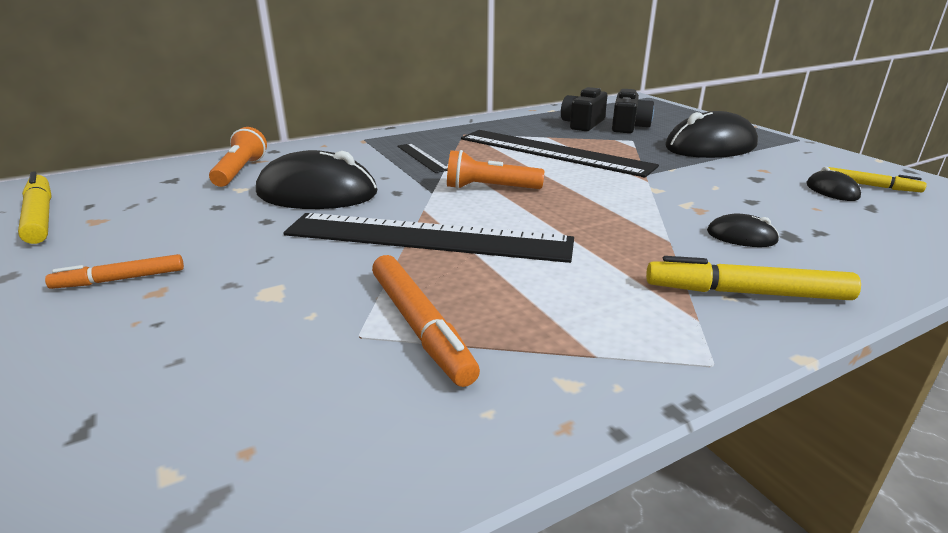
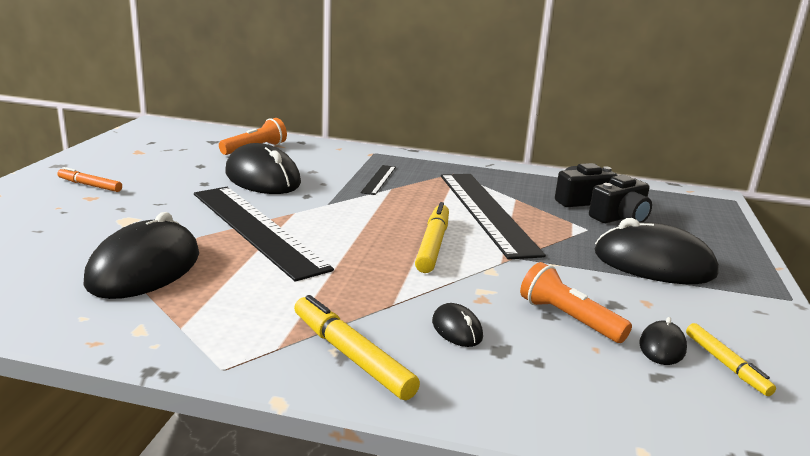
camera: 40 degrees right, 5 degrees down
yellow marker [18,171,52,244] -> yellow marker moved to [415,202,449,273]
orange marker [372,255,480,387] -> black mouse [83,212,199,299]
orange flashlight [447,150,544,189] -> orange flashlight moved to [520,262,632,343]

